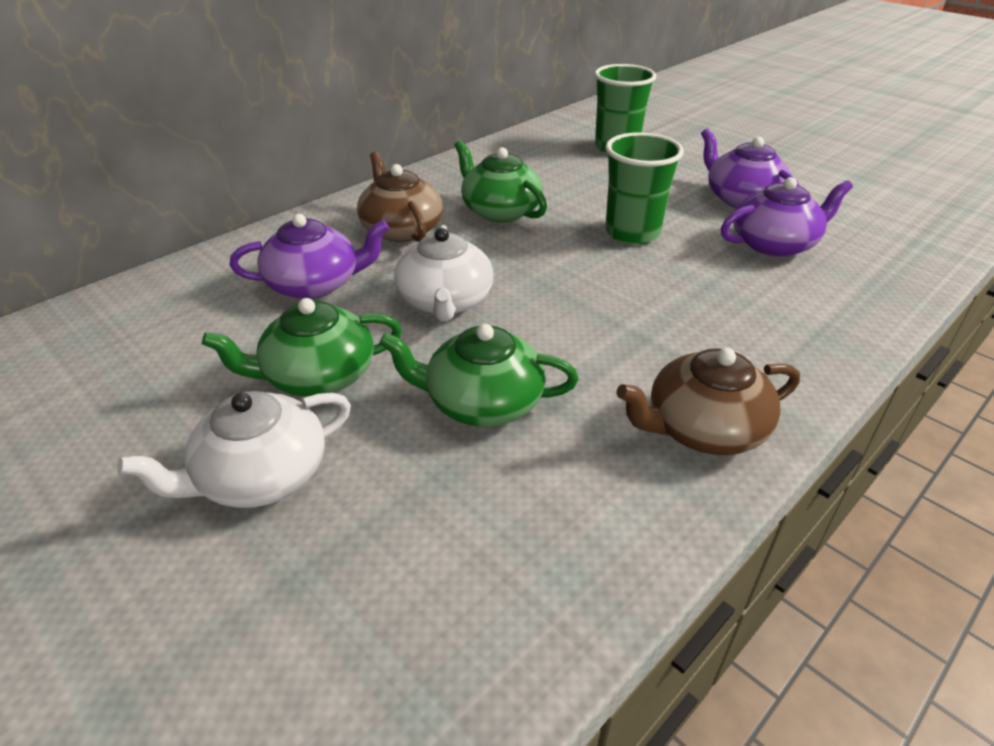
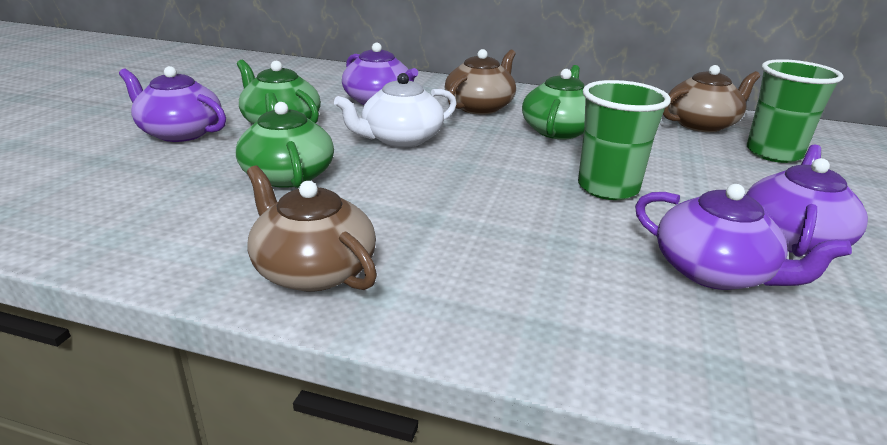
camera: 60 degrees right, 10 degrees down
white teapot [117,391,351,508] -> purple teapot [119,66,226,142]
none -> brown teapot [663,65,760,132]

